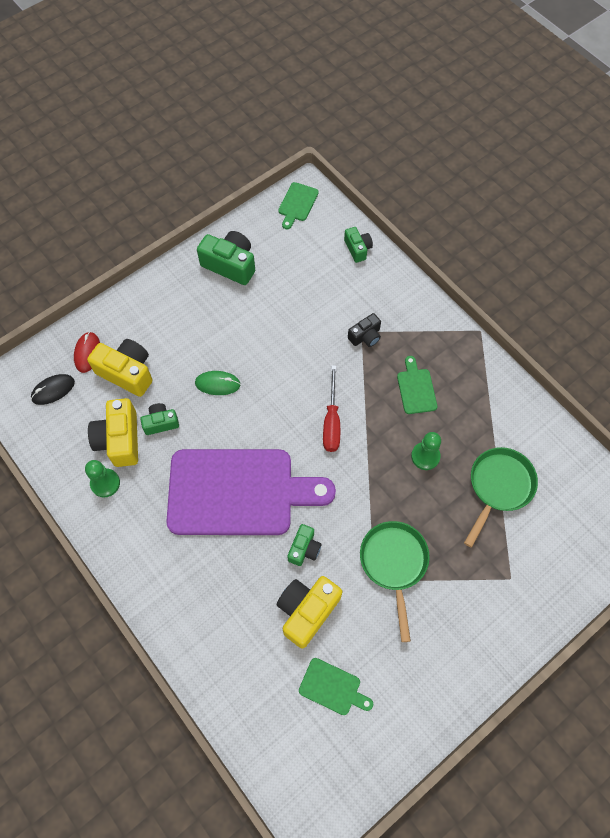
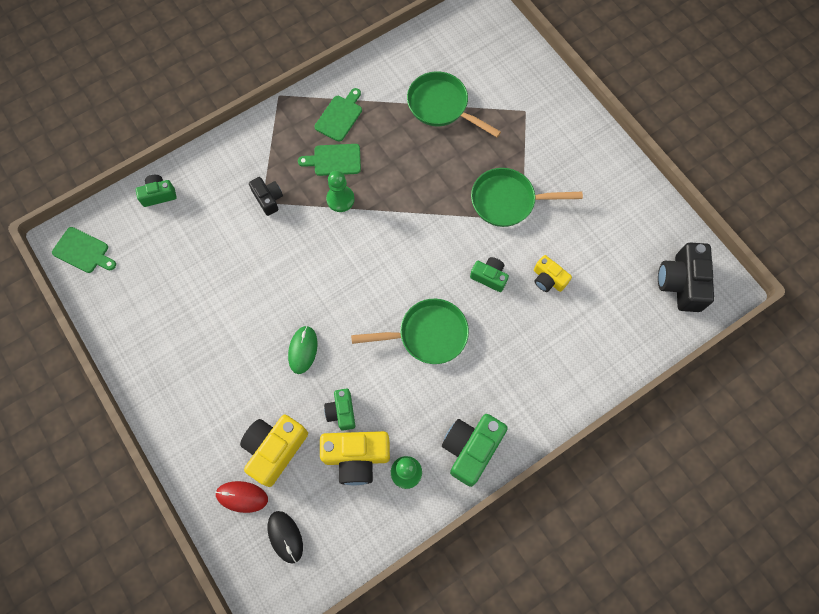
camera: 85 degrees left, 5 degrees up
purple cutting board [166,449,336,535] -> green pan [351,299,469,364]
green camera [197,231,255,285] -> green camera moved to [442,414,508,487]
yellow camera [277,576,342,649] -> yellow camera [534,255,572,292], size x0.58
green cutting board [299,658,373,715] -> green cutting board moved to [315,88,362,142]
red screwdriver [323,365,340,452] -> none
green pawn [411,432,441,470] -> green pawn moved to [326,171,355,212]
none -> black camera [658,242,714,312]

